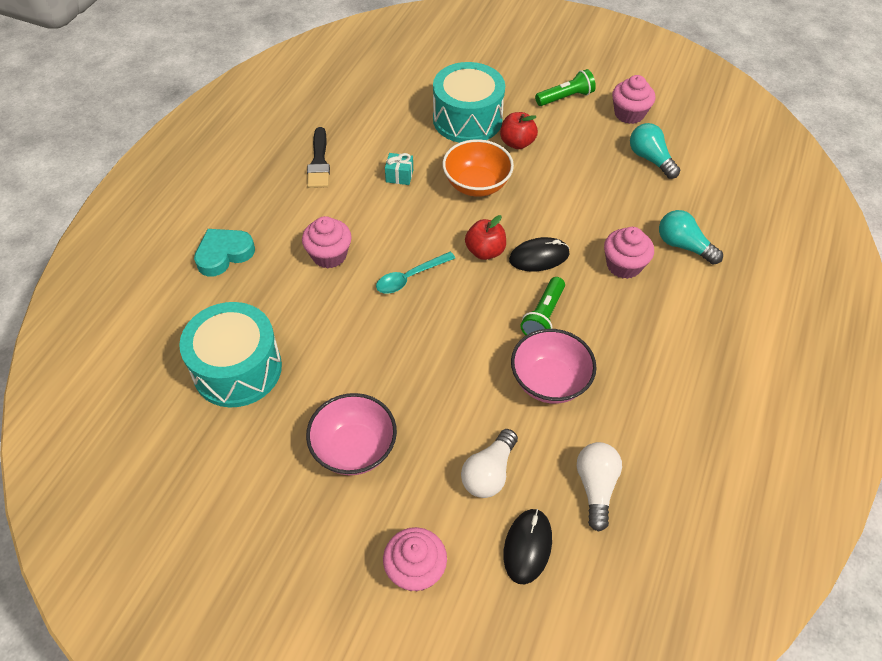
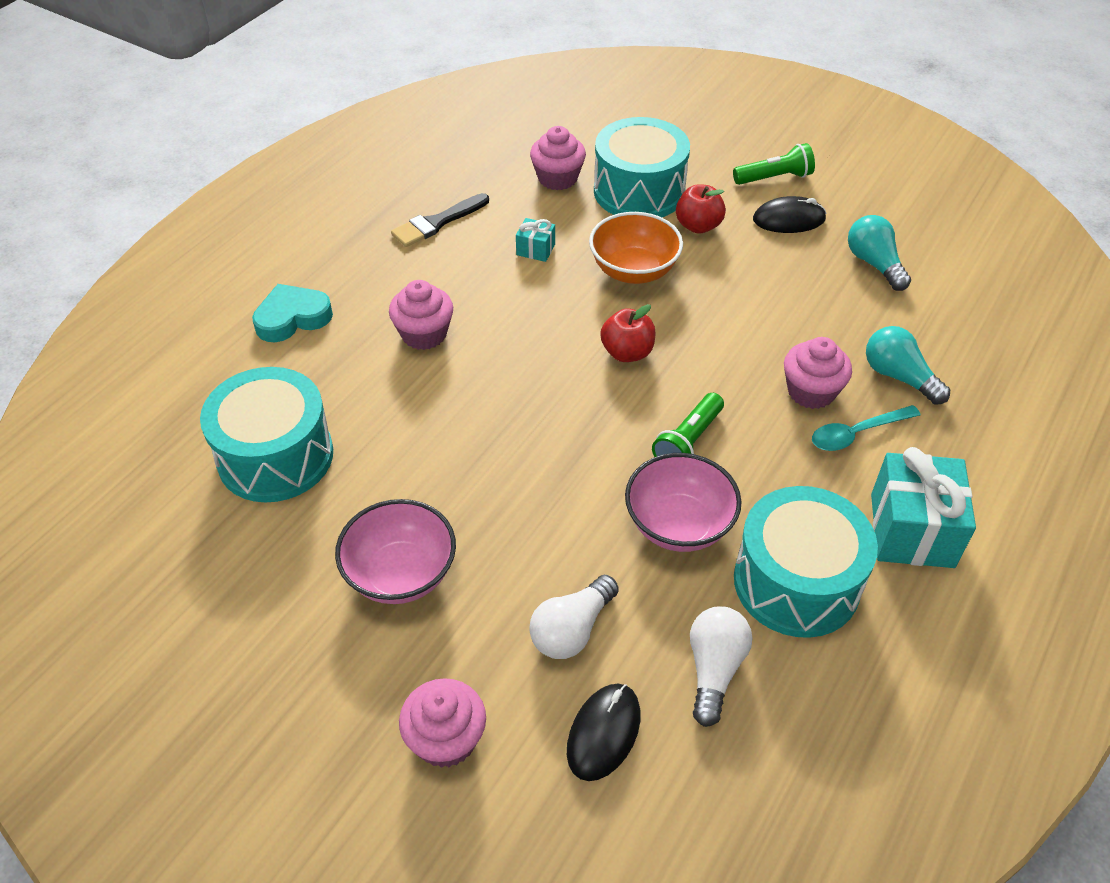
camera: 10 degrees right, 5 degrees down
black brush [307,127,330,188] -> black brush turned 45 degrees clockwise [391,193,489,247]
turquoise spoon [376,251,455,294] -> turquoise spoon moved to [812,405,921,451]
black mouse [509,237,570,271] -> black mouse moved to [753,196,827,233]
pink cupcake [612,75,656,124] -> pink cupcake moved to [530,126,586,190]
none -> turquoise drum [734,486,878,638]
none -> turquoise gift [871,447,976,568]

